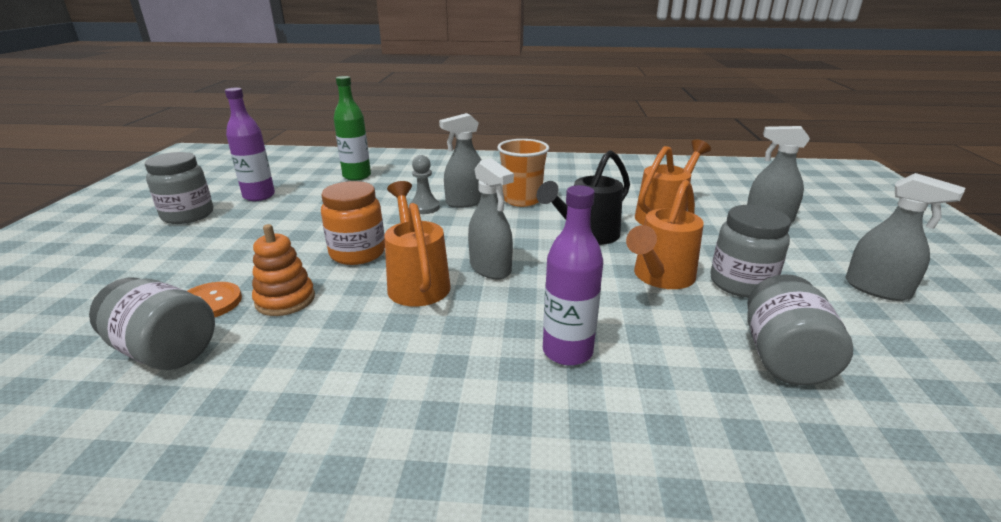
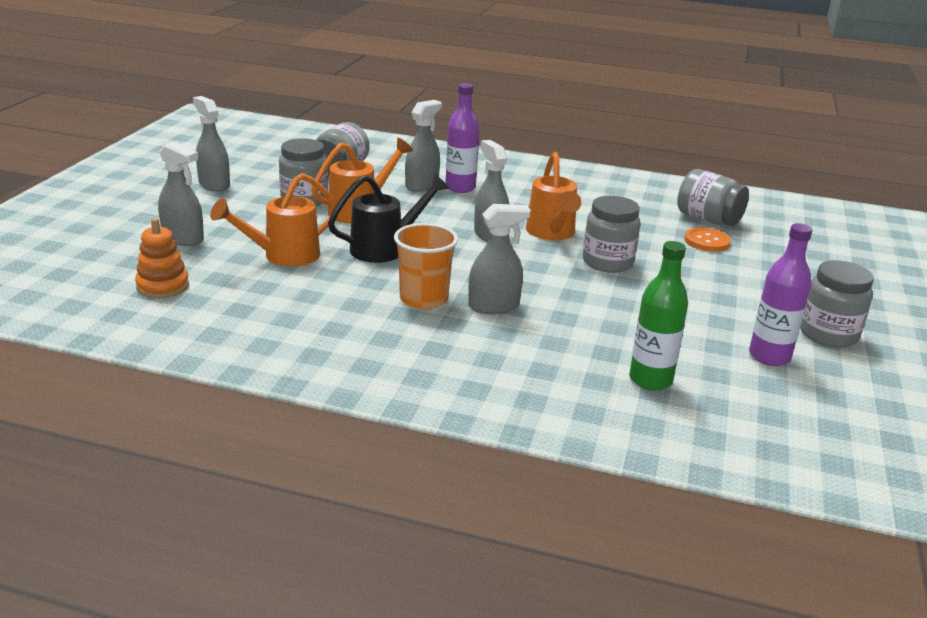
camera: 170 degrees left, 0 degrees up
orange stacking toy [252,224,315,316] -> orange stacking toy moved to [135,218,189,298]
orange jar [321,181,385,265] -> grey jar [583,196,641,273]
grey pawn [409,155,440,214] -> none
none -> grey spray bottle [405,100,442,192]

